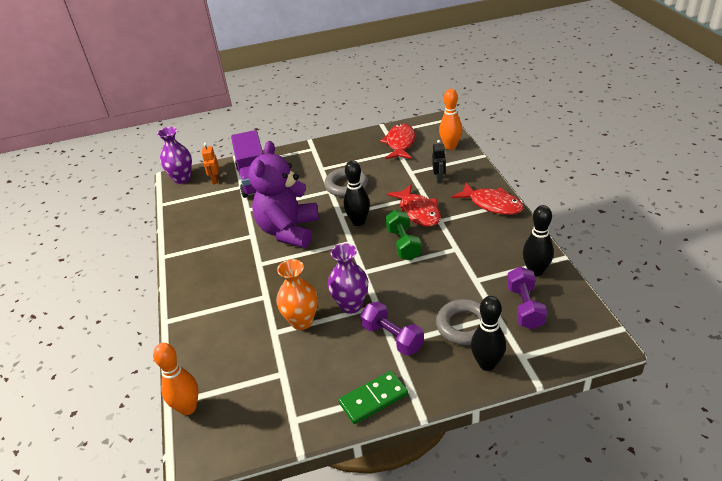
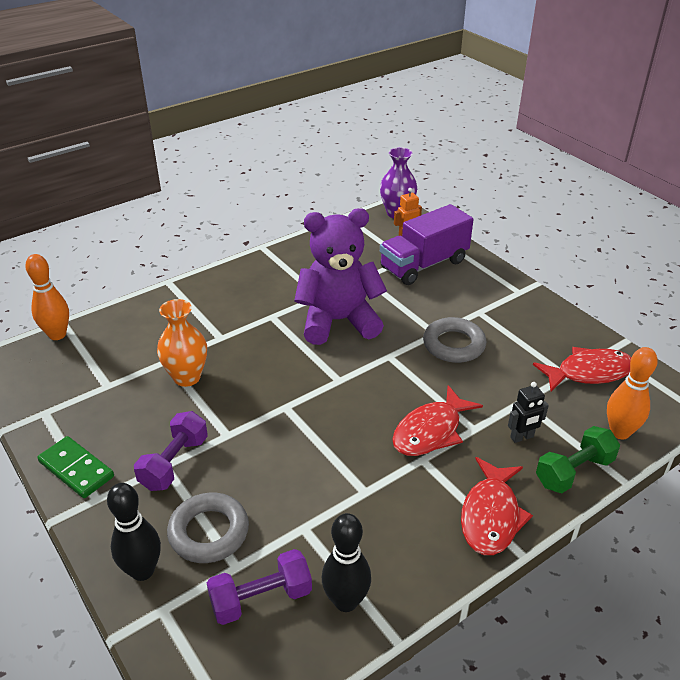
camera: 65 degrees right, 0 degrees up
purple vase [328,243,368,314] -> none
black bowling pin [344,160,370,226] -> none
green dumbbell [385,210,422,260] -> green dumbbell moved to [536,426,620,493]

